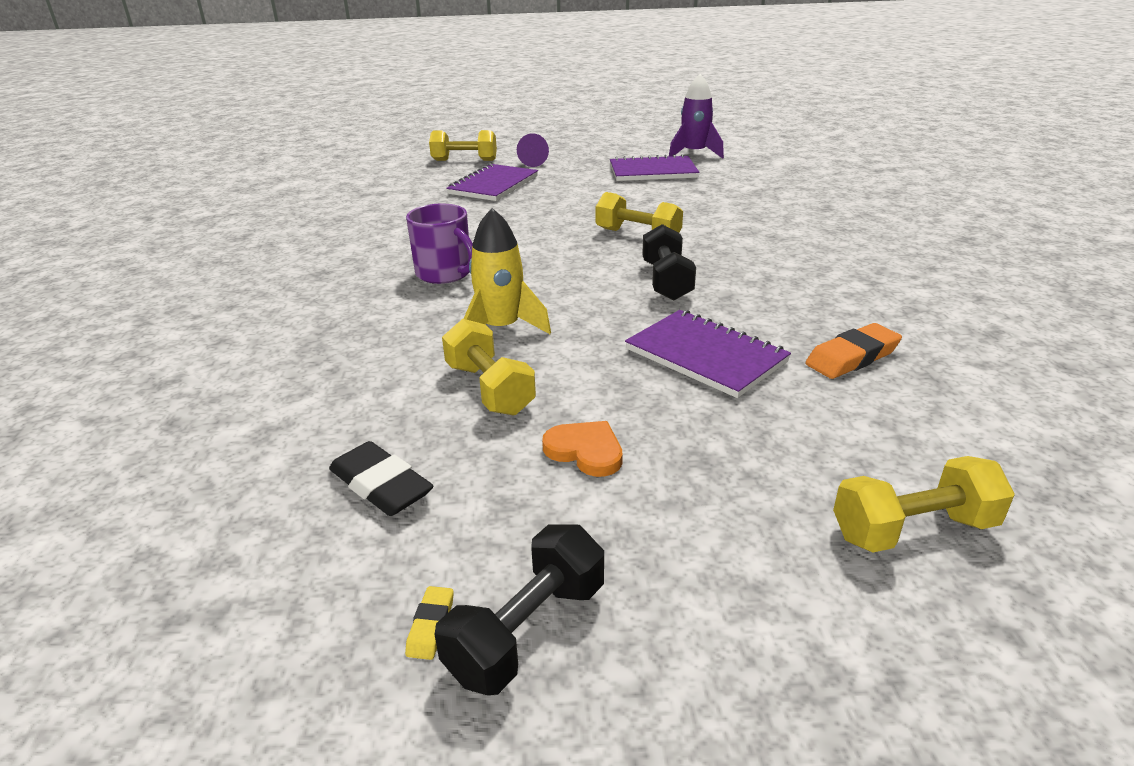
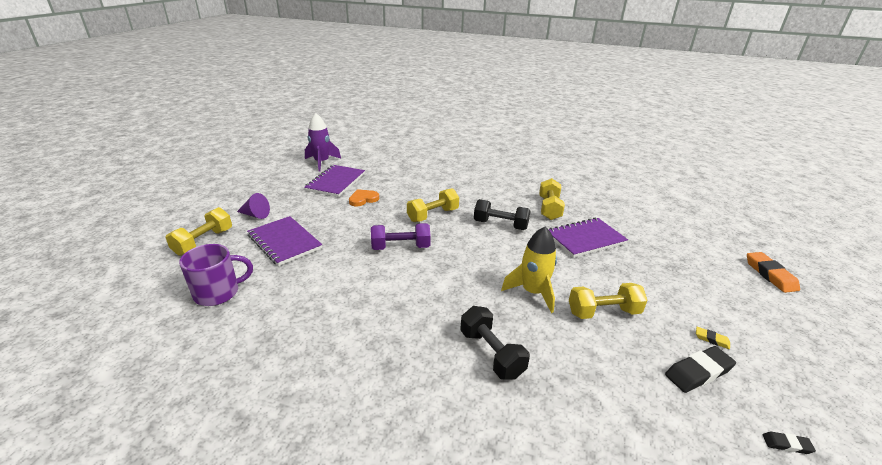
camera: 70 degrees left, 0 degrees up
yellow eraser [405,586,454,660] -> yellow eraser moved to [696,327,730,349]
purple mug [406,203,473,284] -> purple mug moved to [179,244,253,306]
black dumbbell [435,524,604,695] -> black dumbbell moved to [460,306,530,380]
orange heart [542,421,623,477] -> orange heart moved to [349,189,379,207]
orange eraser [805,323,902,379] -> orange eraser moved to [747,252,800,293]
yellow dumbbell [833,456,1015,553] -> yellow dumbbell moved to [539,178,565,220]
none -> purple dumbbell [371,223,431,250]
none -> black eraser [763,432,816,454]

